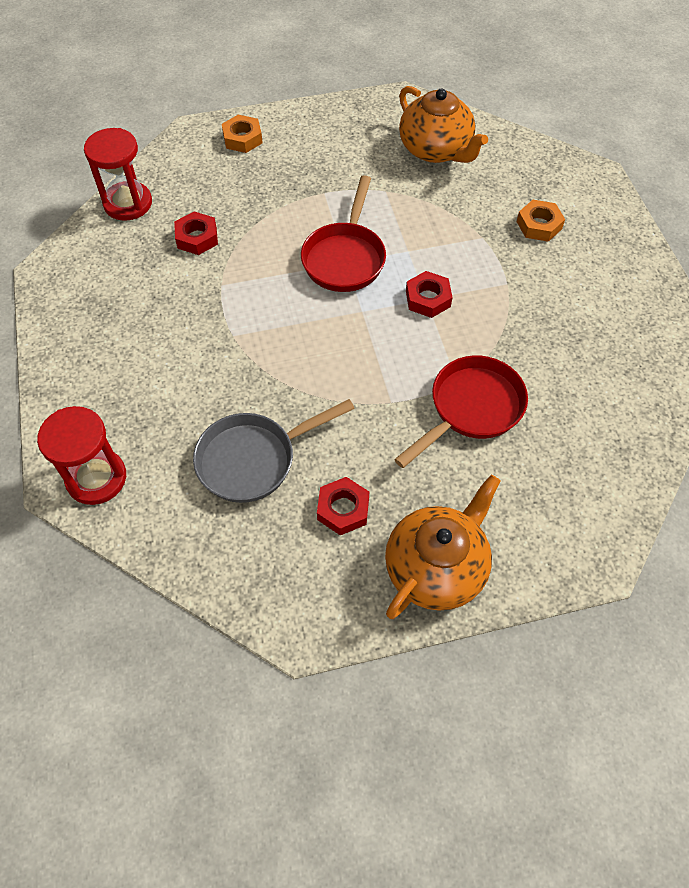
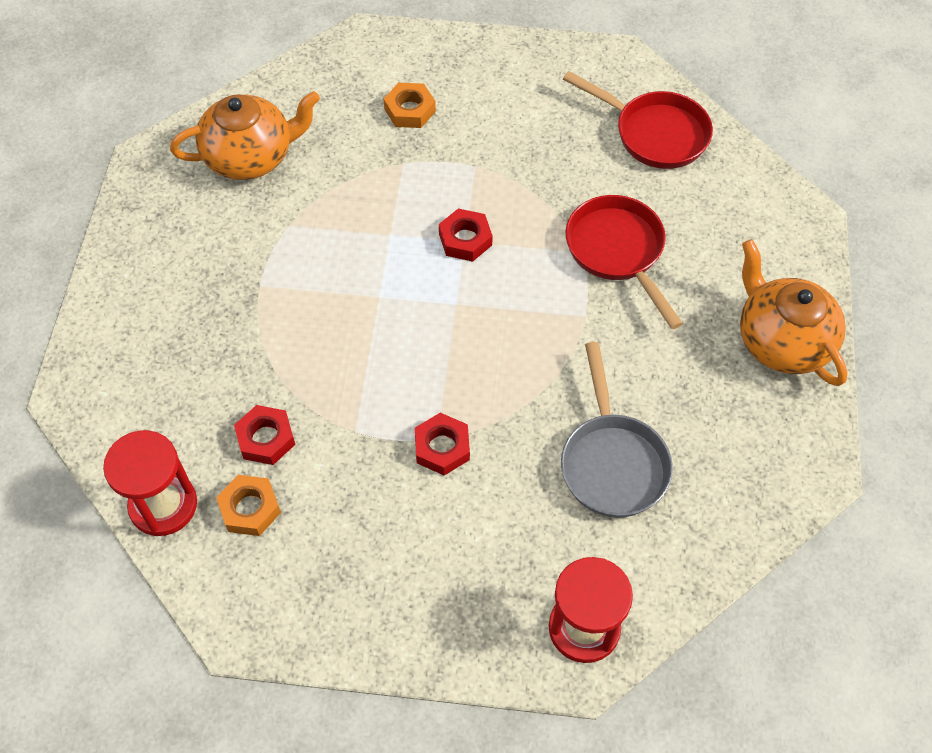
camera: 70 degrees left, 0 degrees up
orange nut [222,115,263,153] -> orange nut moved to [216,475,281,536]
red pan [301,175,386,292] -> red pan moved to [563,71,713,169]
red nut [317,477,369,535] -> red nut moved to [415,413,470,475]

